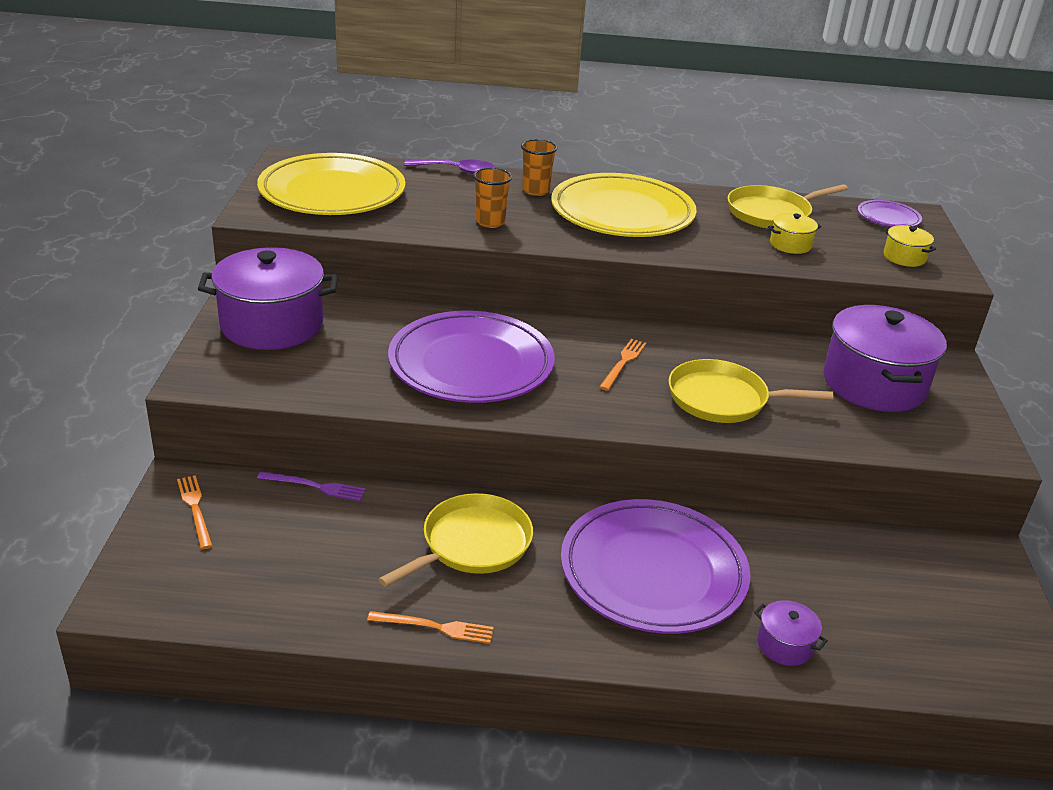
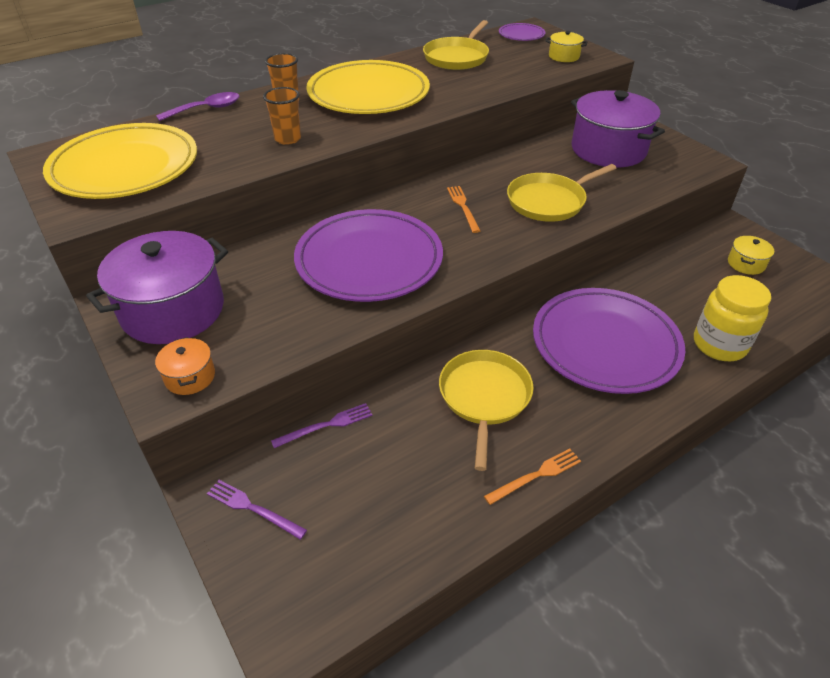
camera: 35 degrees left, 10 degrees up
orange fork [177,475,213,549] -> purple fork [207,480,307,540]
purple pot [754,600,828,666] -> yellow jar [694,275,771,361]
yellow pot [768,213,821,254] -> yellow pot moved to [728,236,774,275]
none -> orange pot [155,337,215,395]

